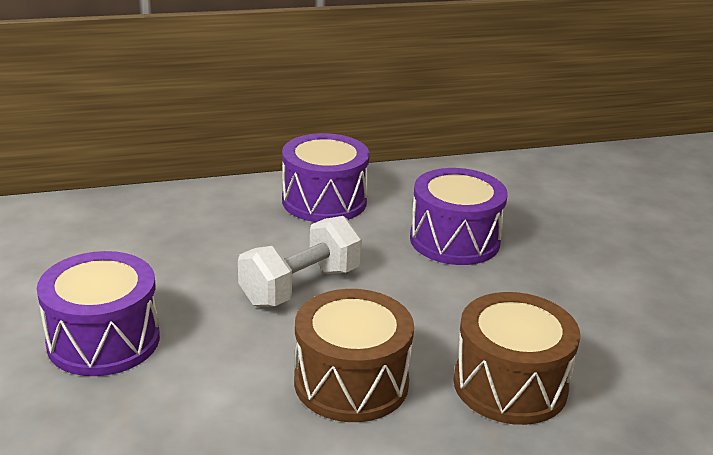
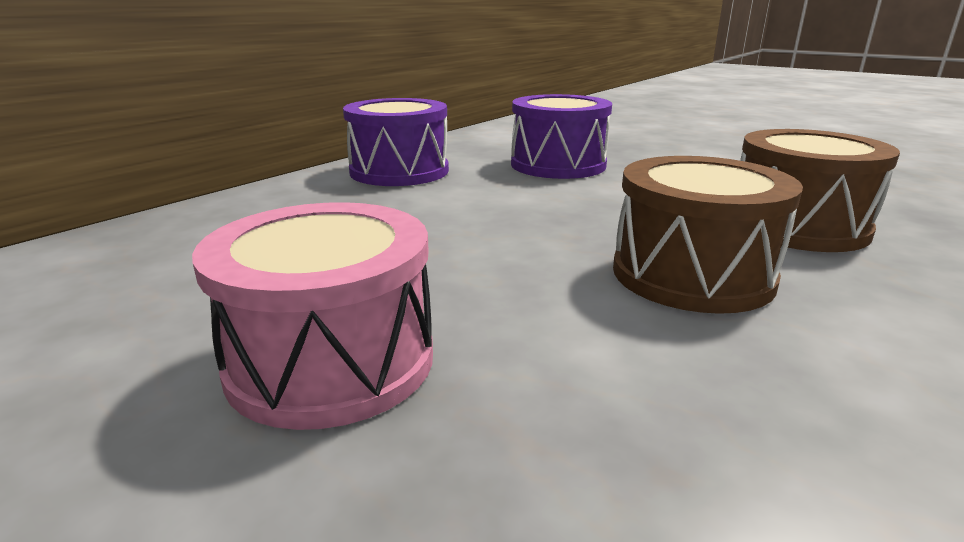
camera: 35 degrees left, 5 degrees down
purple drum [37,251,160,376] -> pink drum [192,202,433,430]
white dumbbell [238,216,362,307] -> none

